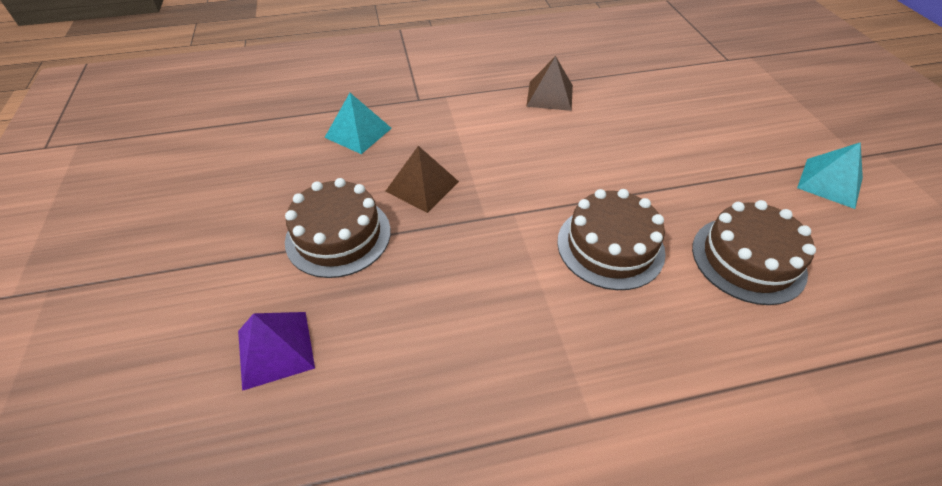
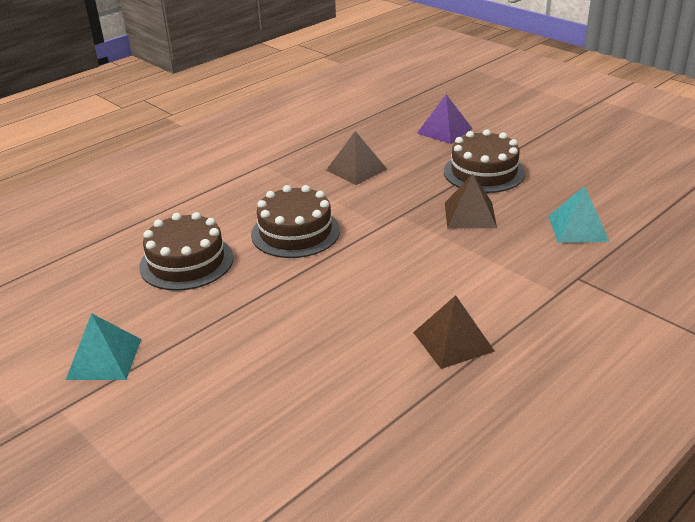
camera: 150 degrees right, 15 degrees down
none -> brown pyramid [326,131,387,185]

